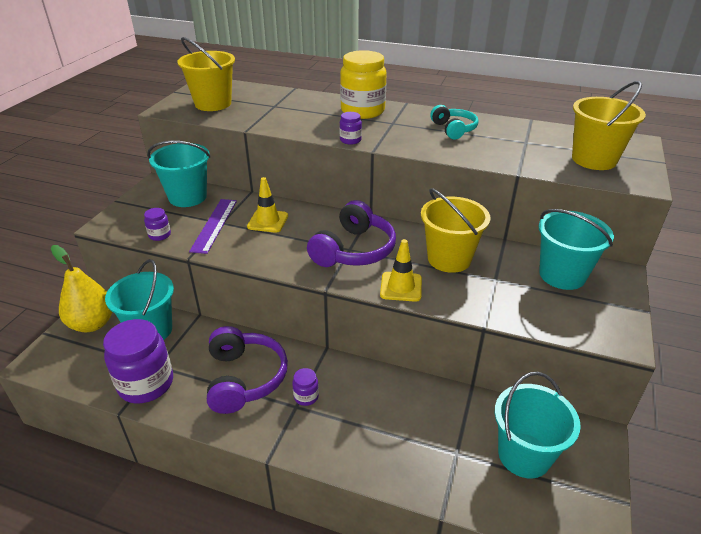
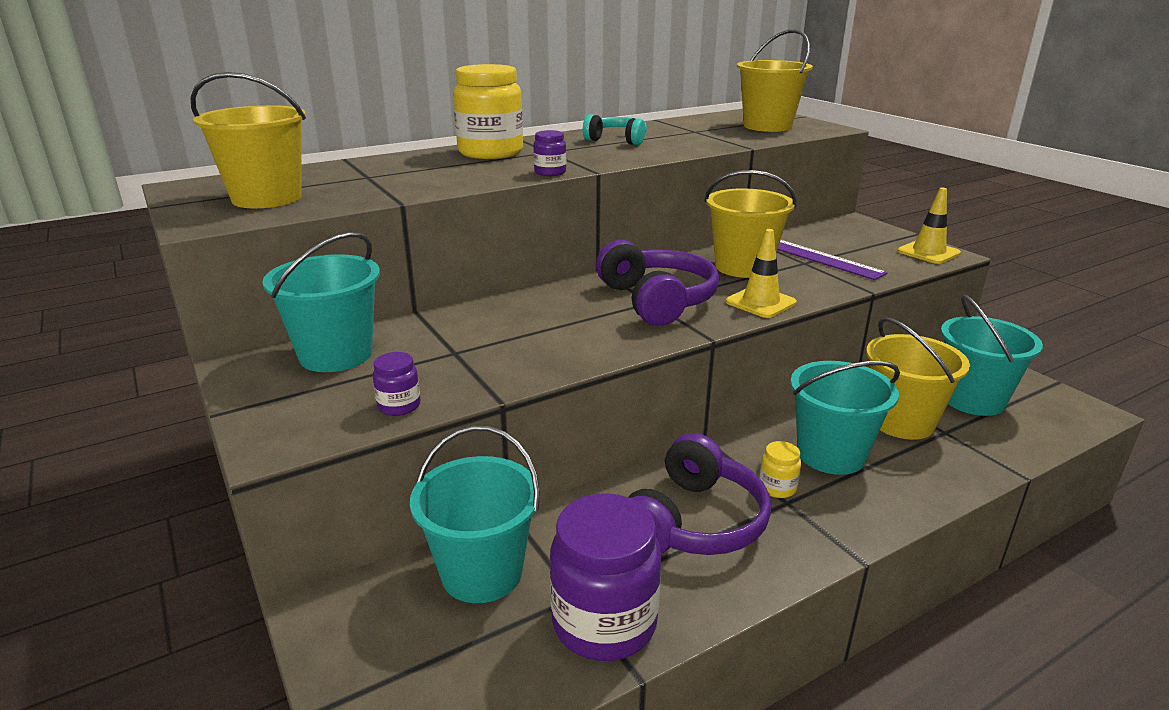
camera: 50 degrees left, 10 degrees down
yellow pear [51,245,113,332] -> none
purple ruler [189,199,237,254] -> purple ruler moved to [778,240,888,280]
purple headphones [207,326,288,414] -> purple headphones turned 90 degrees clockwise [629,433,771,555]
yellow traffic cone [247,177,288,233] -> yellow traffic cone moved to [898,188,961,264]
purple jar [292,368,319,406] -> yellow jar [759,441,801,498]
turquoise bucket [539,209,614,290] -> turquoise bucket moved to [790,361,900,475]
none -> yellow bucket [866,317,970,440]

